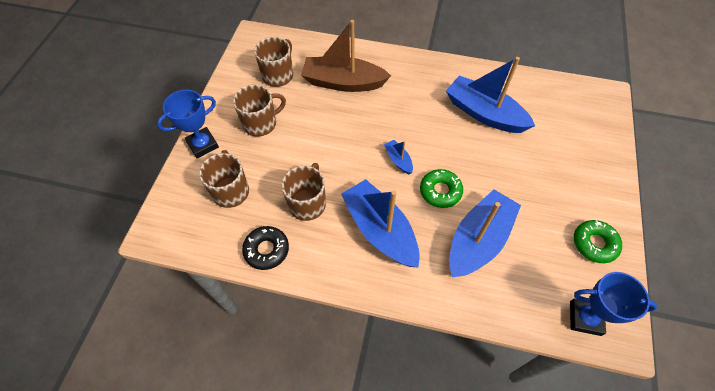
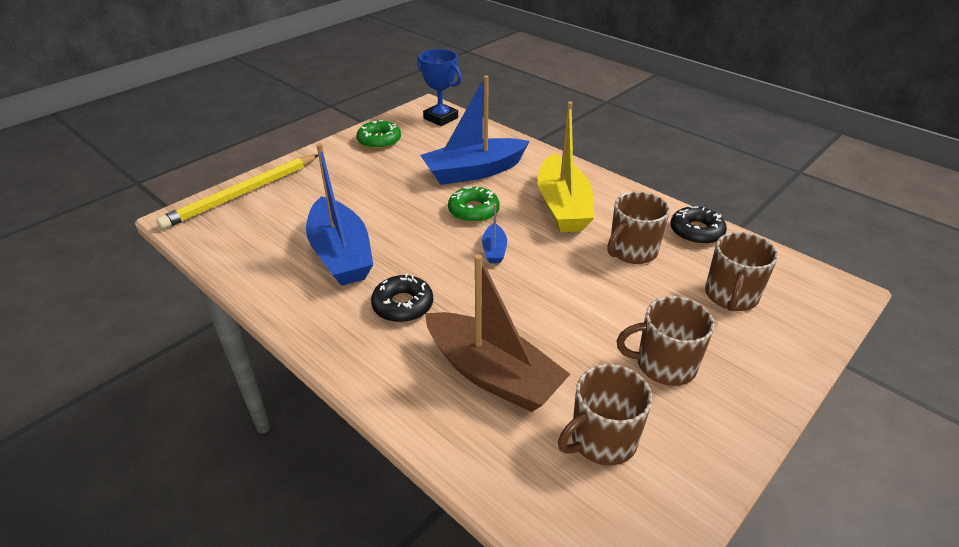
camera: 150 degrees left, 20 degrees down
blue trophy [157,90,219,158] -> none
blue boat [341,179,420,268] -> yellow boat [538,101,595,232]
none -> yellow pencil [156,155,318,229]
none -> black donut [371,274,433,322]

